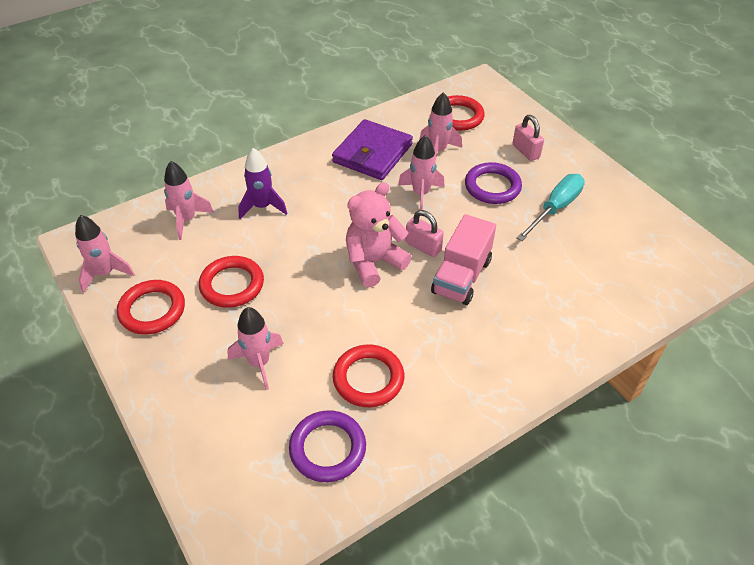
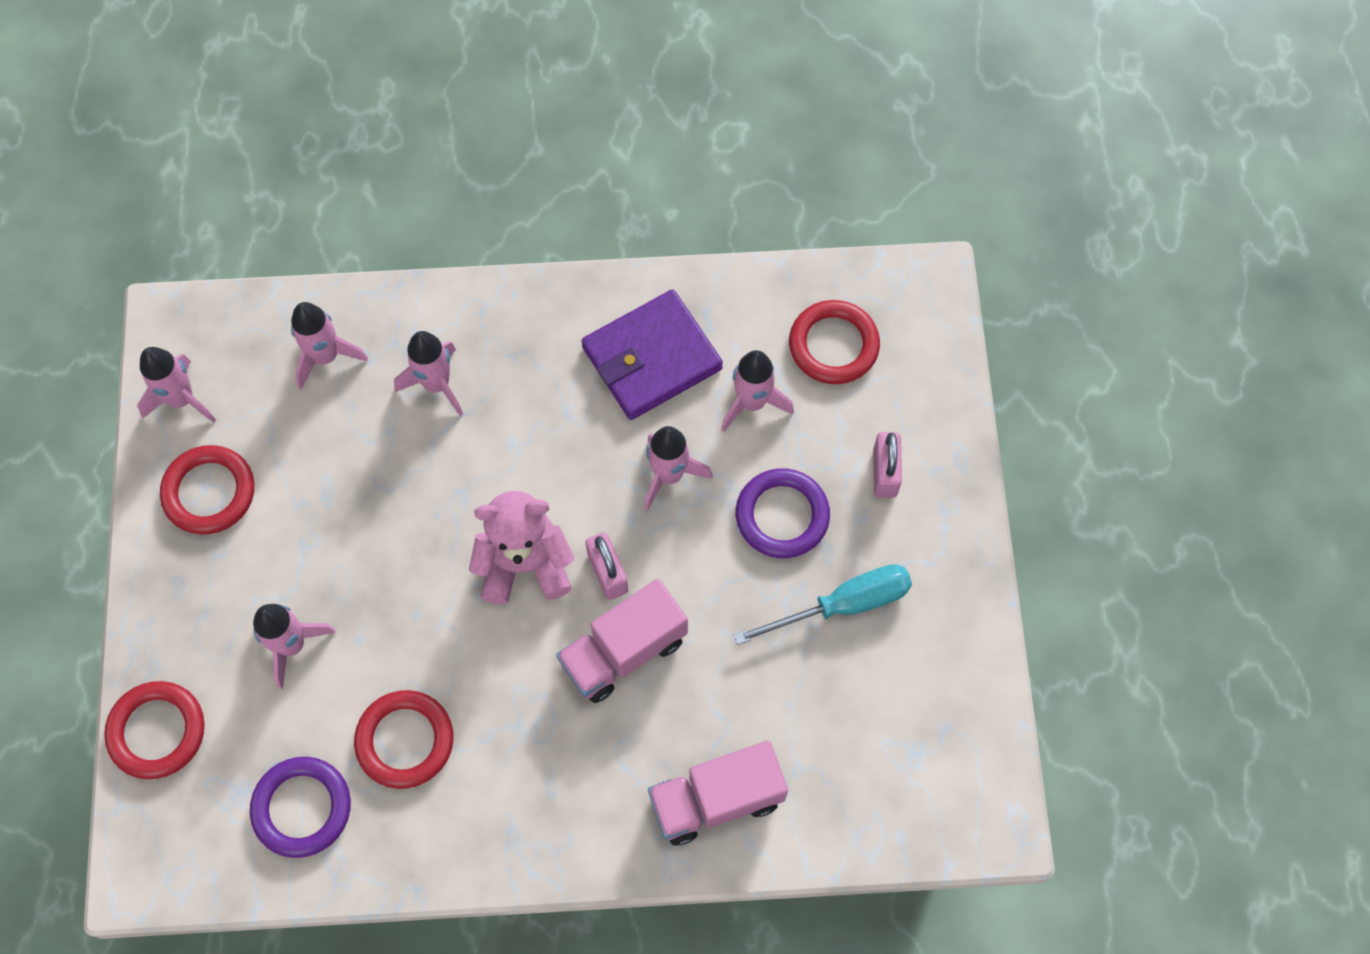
camera: 30 degrees right, 20 degrees up
red ring [199,256,264,308] -> red ring moved to [104,681,205,779]
purple rocket [238,148,287,219] -> pink rocket [394,331,463,416]
none -> pink truck [648,741,788,846]

